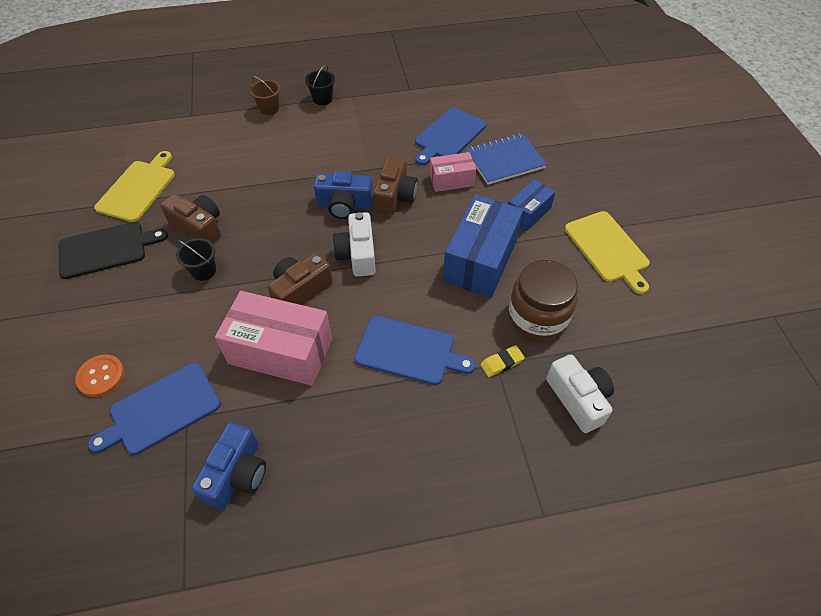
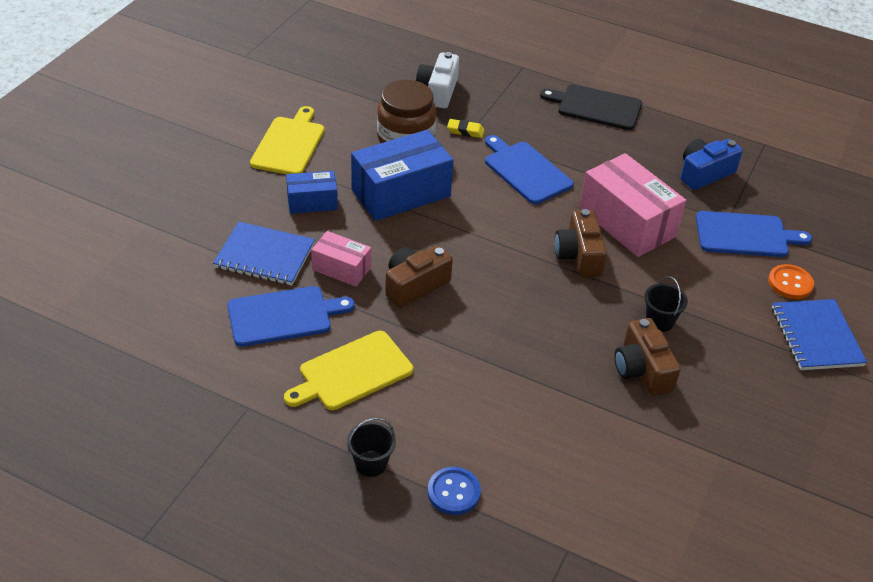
camera: 145 degrees left, 10 degrees down
black cutting board [59,222,168,279] -> black cutting board moved to [540,84,642,130]
yellow cutting board [94,151,175,222] -> yellow cutting board moved to [284,331,413,410]
brown bucket [250,76,280,115] -> blue button [428,467,481,515]
brown camera [268,253,333,305] -> brown camera turned 90 degrees clockwise [554,209,607,277]
blue camera [314,171,373,219] -> none
white camera [333,212,376,276] -> none
none -> blue notebook [772,299,867,370]

